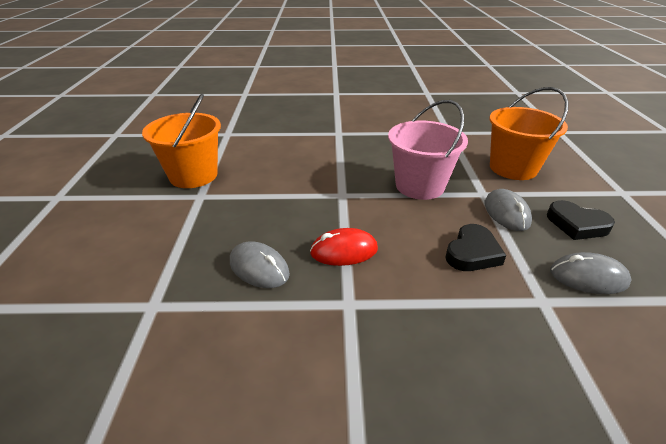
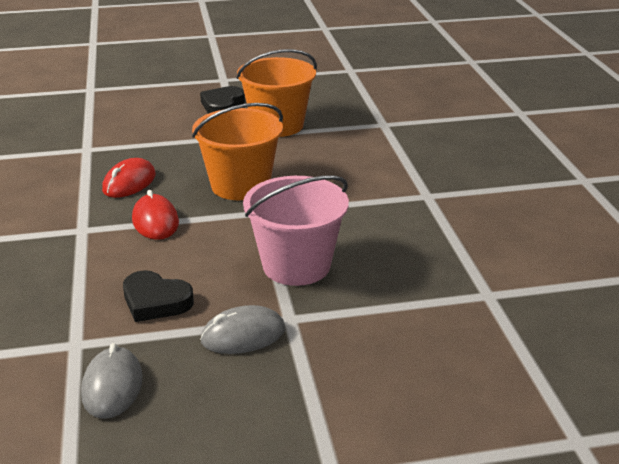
camera: 80 degrees right, 5 degrees down
grey mouse [230,241,290,288] -> red mouse [102,158,156,198]
orange bucket [489,87,568,180] -> orange bucket moved to [192,103,283,200]
black heart [547,200,615,240] -> black heart moved to [200,86,245,114]

